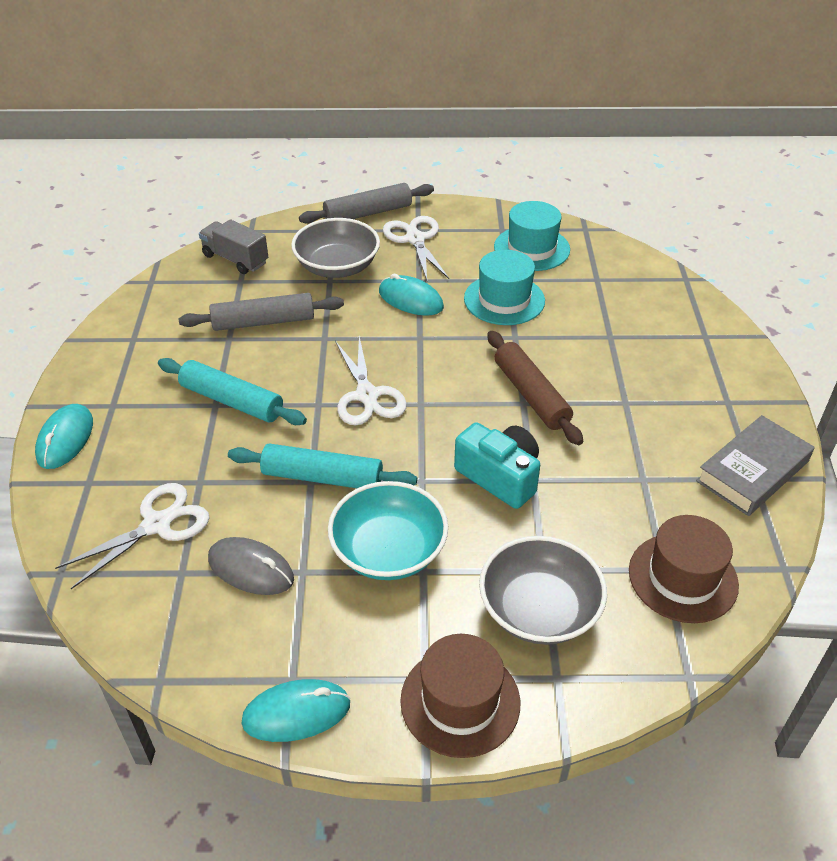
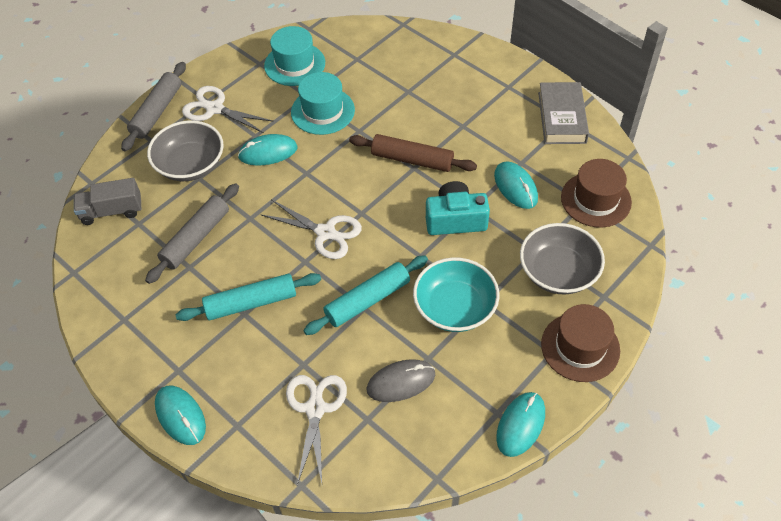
camera: 45 degrees left, 10 degrees up
none -> turquoise mouse [494,161,538,209]

